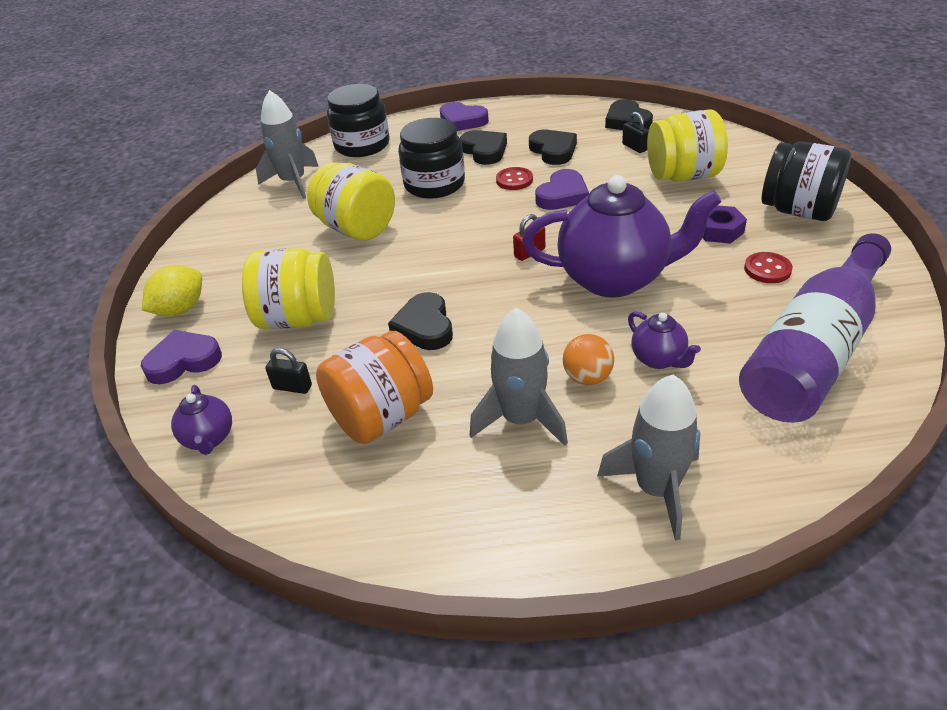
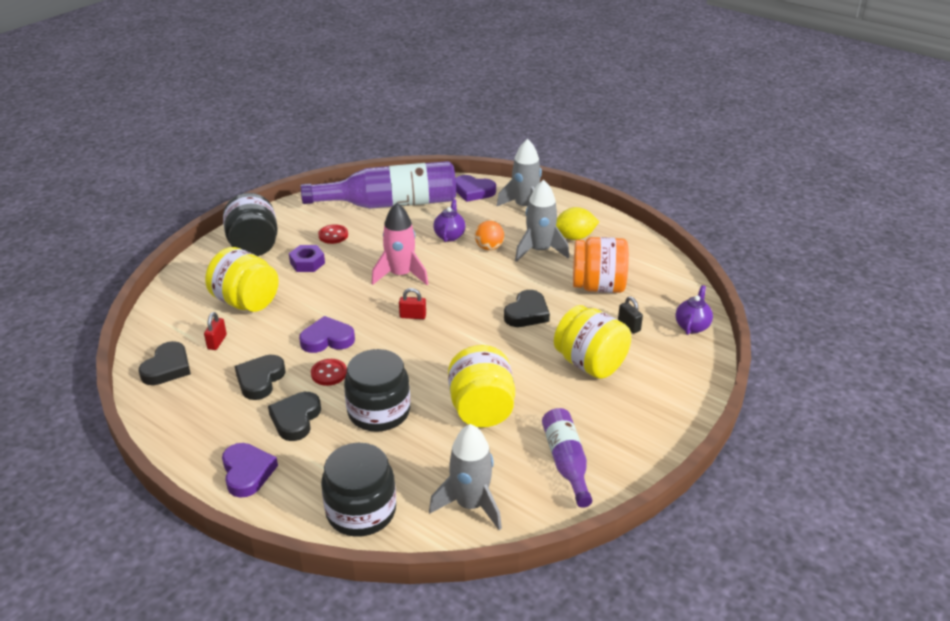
camera: 140 degrees left, 5 degrees down
purple heart [141,330,222,384] -> purple heart moved to [456,175,496,202]
yellow lemon [142,265,202,316] -> yellow lemon moved to [556,207,599,240]
purple teapot [522,175,722,298] -> pink rocket [371,203,428,285]
black padlock [622,112,649,153] -> red padlock [204,312,227,350]
none -> purple bottle [542,408,592,508]

